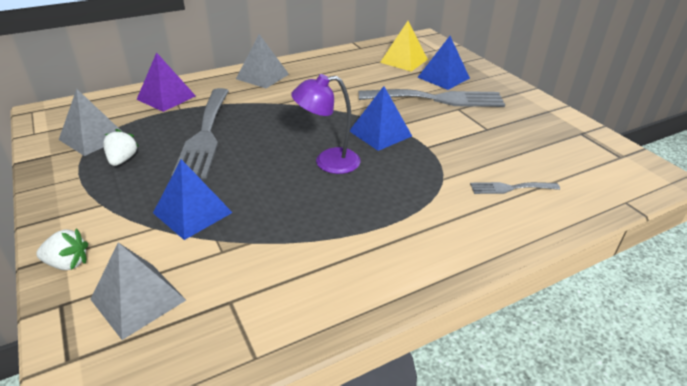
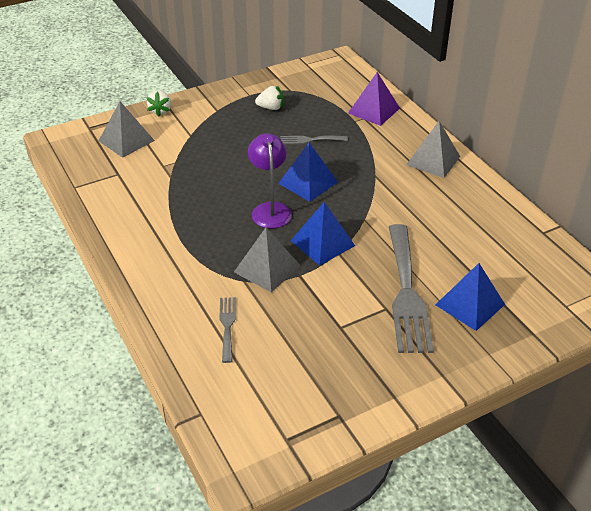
camera: 90 degrees right, 5 degrees up
grey pyramid [59,89,120,156] -> grey pyramid moved to [234,227,301,293]
blue pyramid [153,159,233,240] -> blue pyramid moved to [278,143,338,202]
grey fork [171,88,229,178] -> grey fork [280,135,348,144], size x0.47
yellow pyramid [380,21,428,71] -> none

